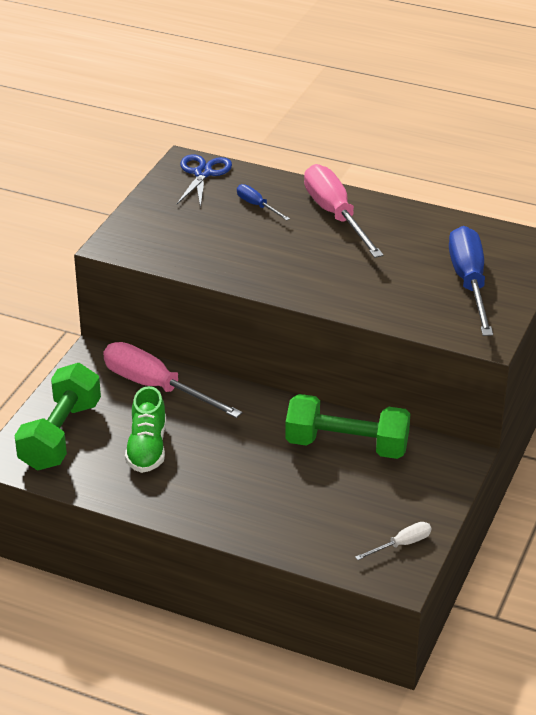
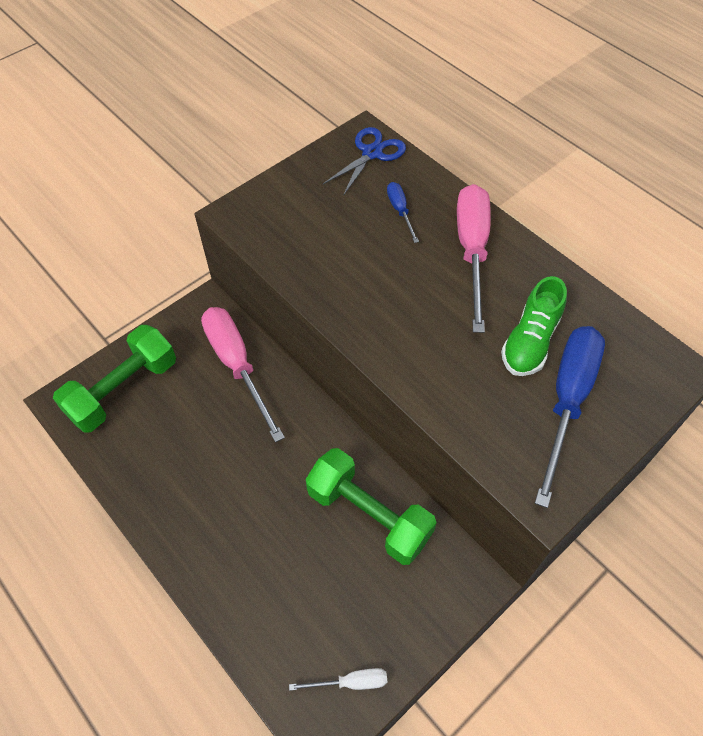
camera: 25 degrees right, 20 degrees up
green shoe [125,386,166,473] -> green shoe moved to [501,276,567,376]

